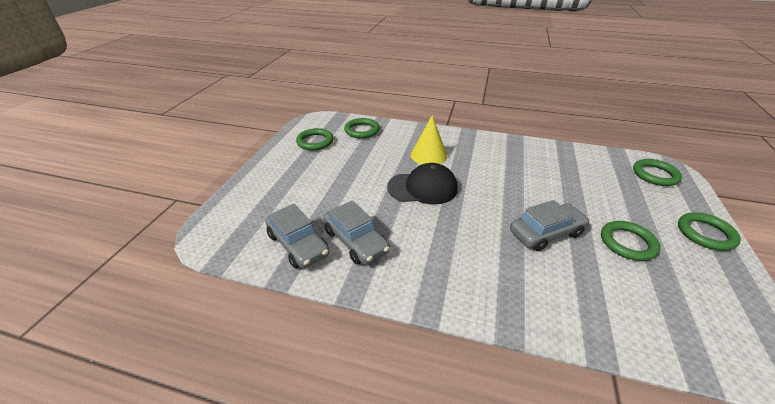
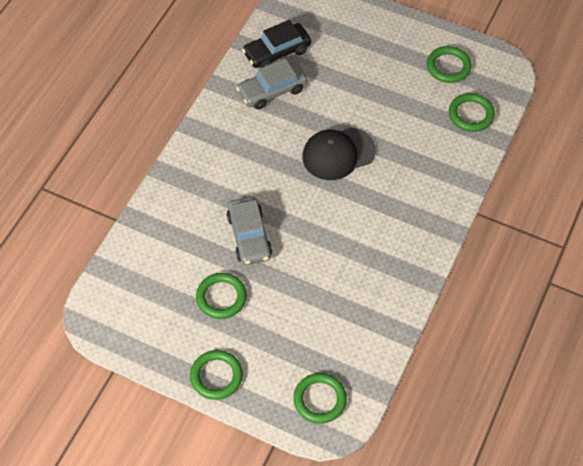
camera: 100 degrees right, 20 degrees up
grey car [265,204,329,268] -> black car [242,20,311,68]
black cap [387,163,458,205] -> black cap turned 60 degrees clockwise [302,127,376,180]
yellow cone [411,115,447,165] -> none

